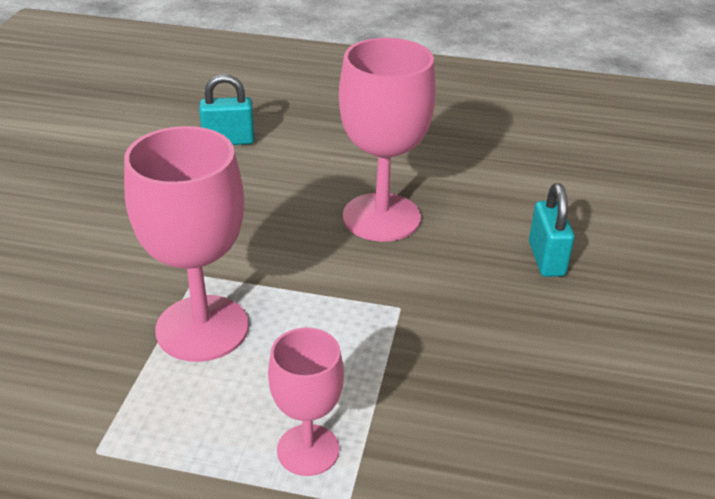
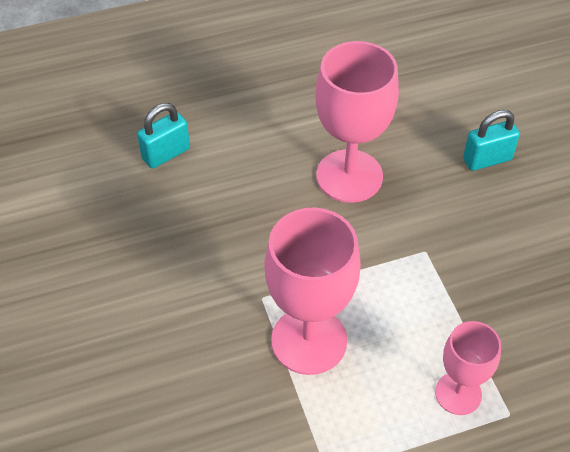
camera: 30 degrees left, 15 degrees up
turquoise padlock [529,183,575,277] -> turquoise padlock turned 75 degrees counterclockwise [463,110,520,171]

